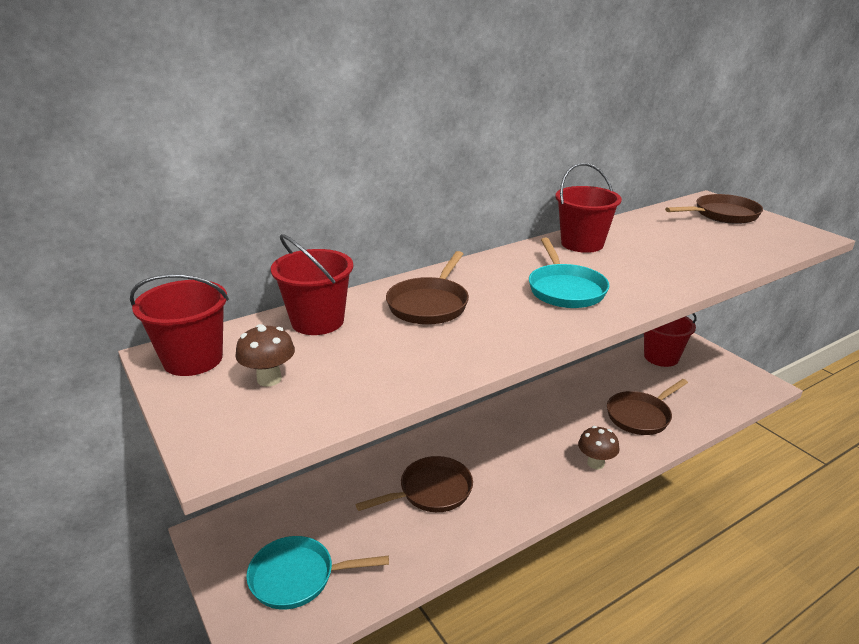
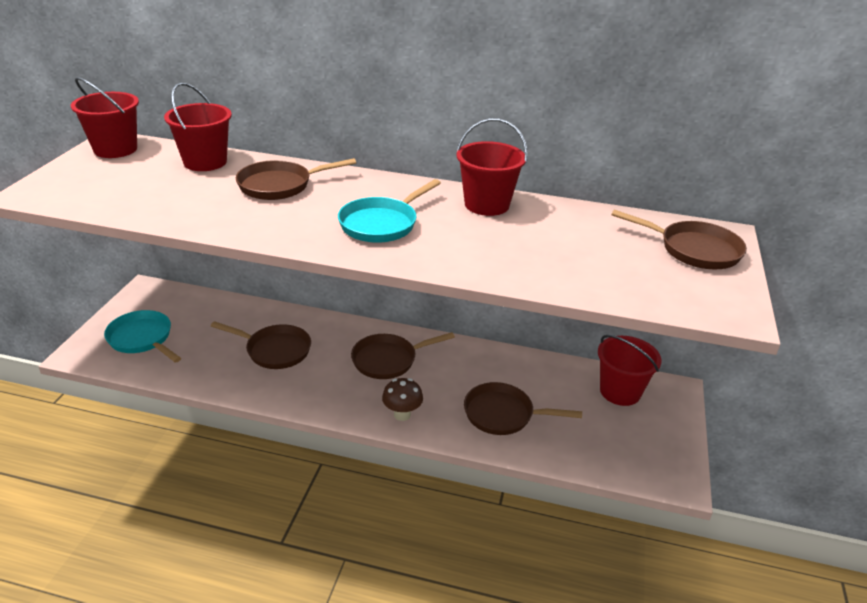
camera: 45 degrees right, 5 degrees up
brown mushroom [235,324,295,387] -> none
none -> brown pan [351,332,455,379]

